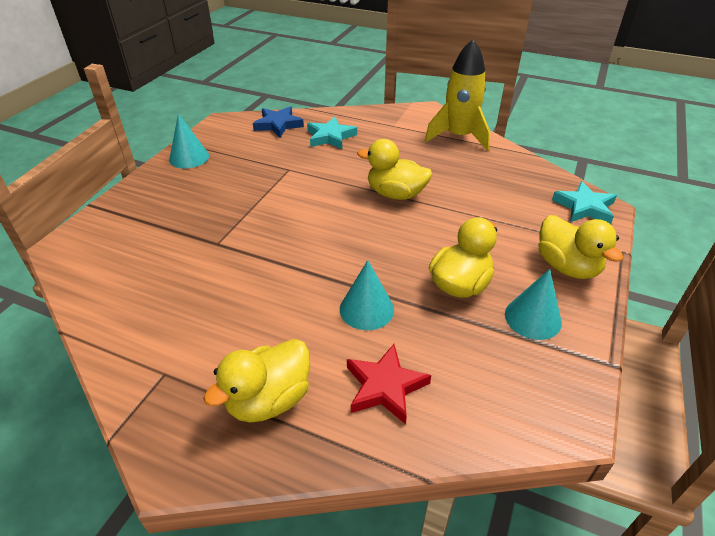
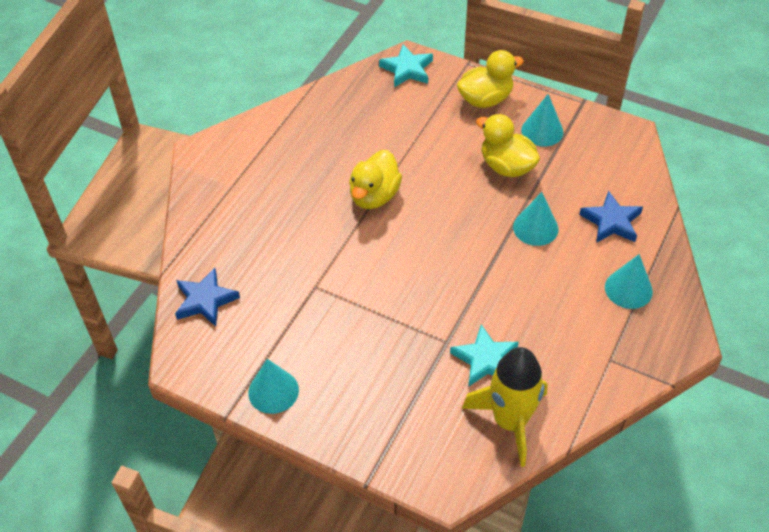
camera: 85 degrees left, 10 degrees up
yellow duck [203,339,310,423] -> turquoise cone [605,254,653,309]
turquoise star [307,117,357,149] -> turquoise star moved to [450,324,519,387]
red star [347,344,431,424] -> blue star [579,191,643,243]
yellow rocket [425,39,490,151] -> yellow rocket moved to [462,347,548,467]

